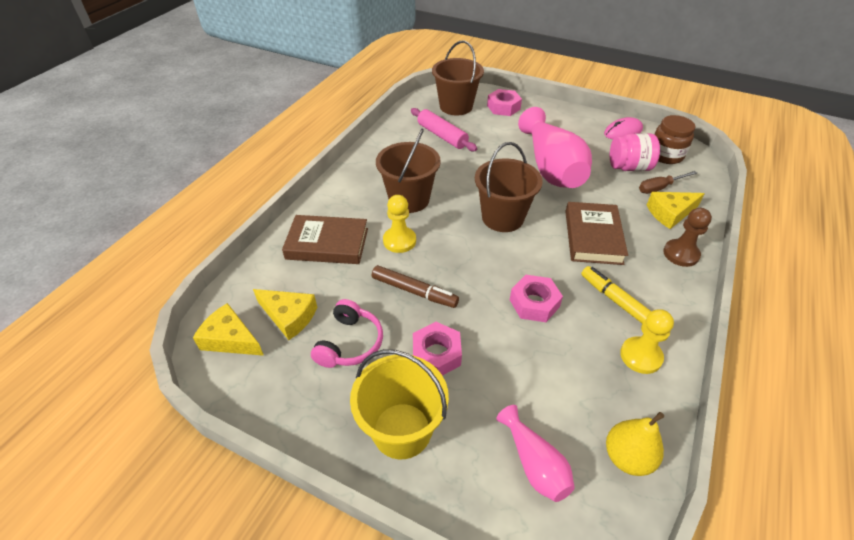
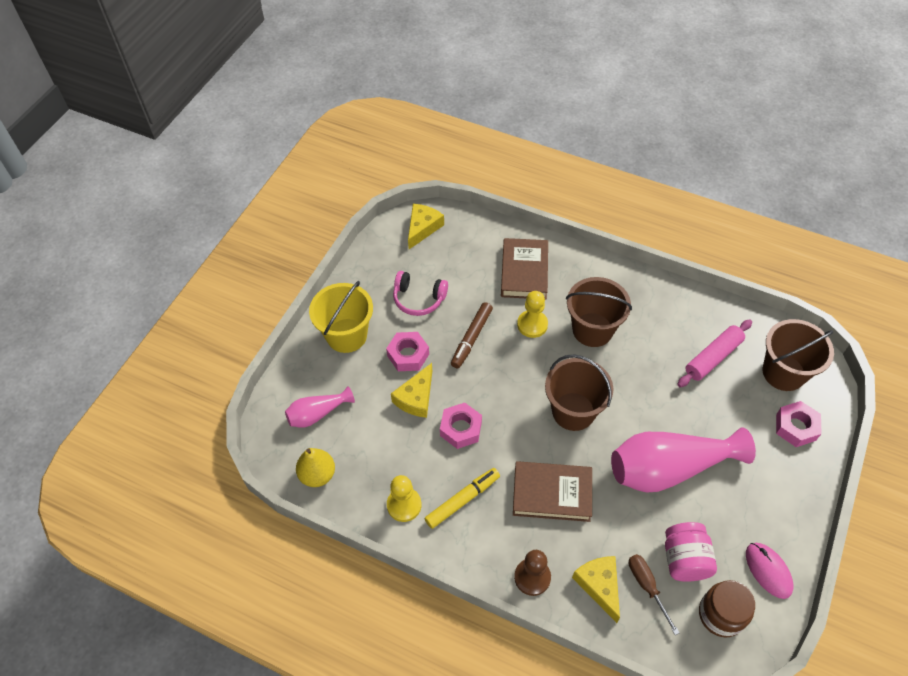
camera: 90 degrees right, 10 degrees up
yellow cheese [253,289,317,340] -> yellow cheese moved to [391,363,432,418]

